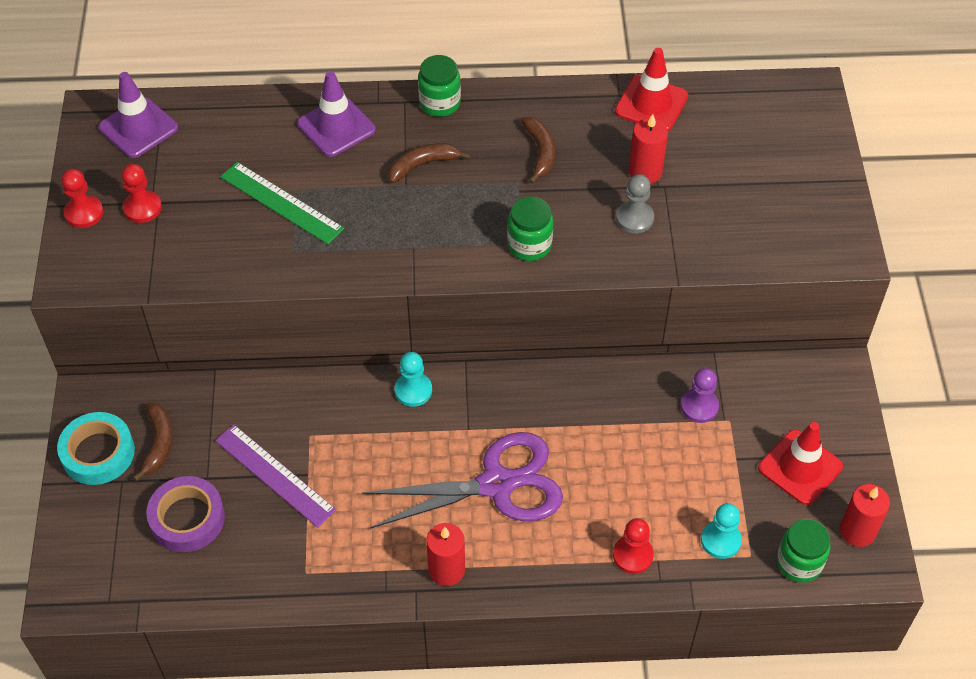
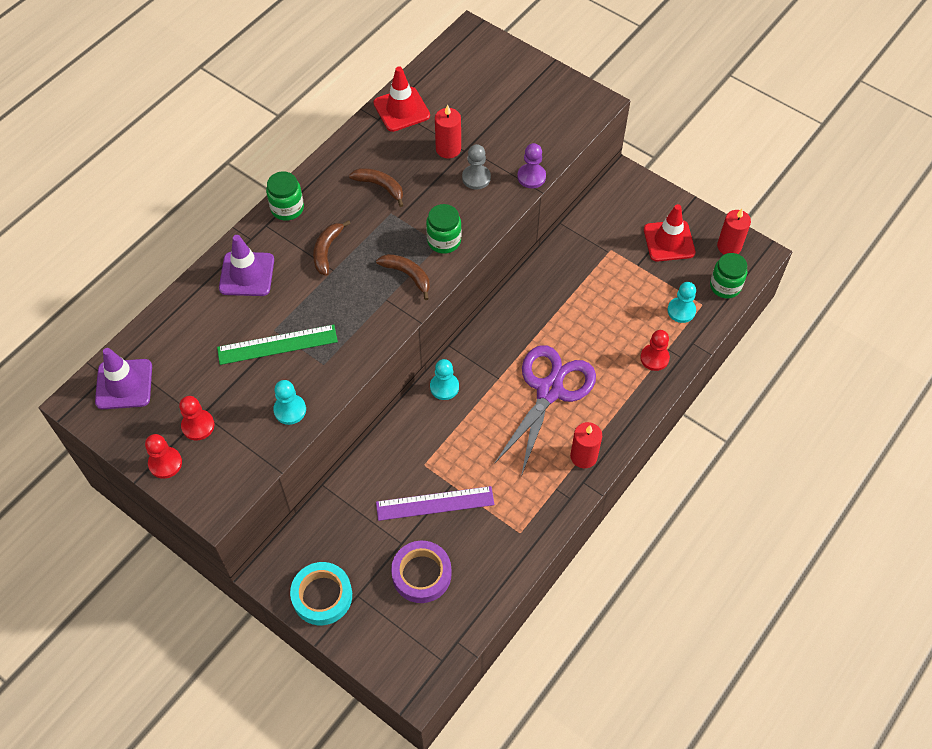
camera: 50 degrees left, 5 degrees up
brown banana [133,403,172,481] -> brown banana moved to [376,254,430,300]
purple pawn [681,368,719,423] -> purple pawn moved to [517,143,546,188]
none -> turquoise pawn [273,380,306,425]

